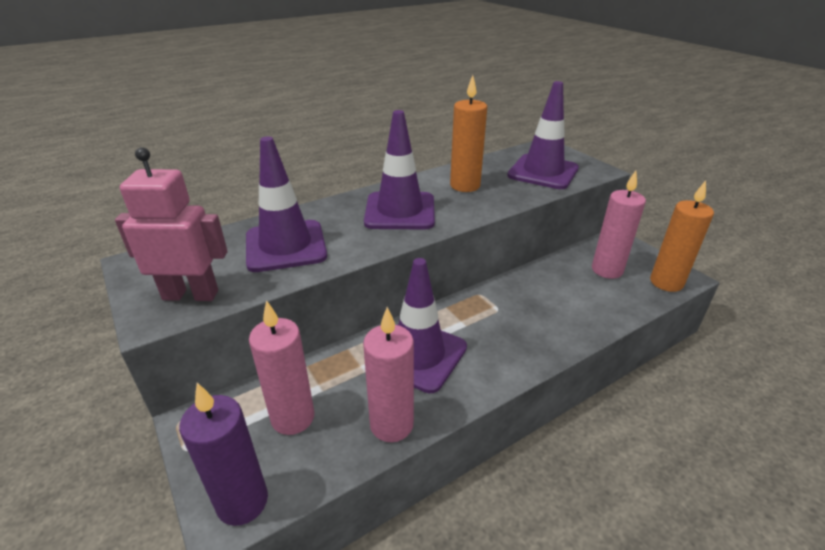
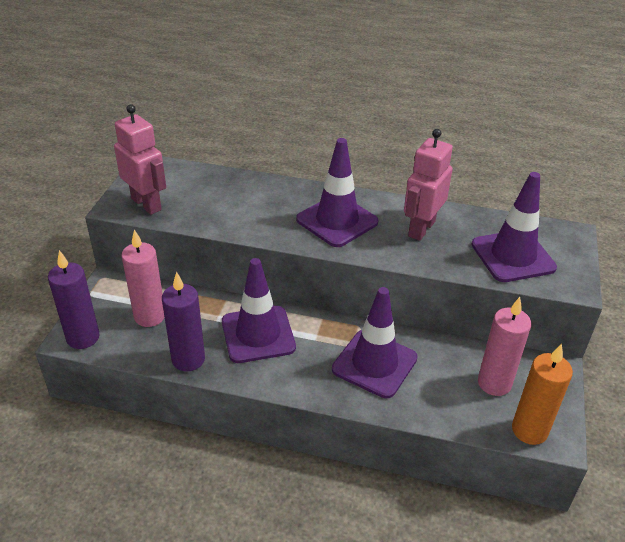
camera: 45 degrees right, 5 degrees up
purple traffic cone [246,136,327,272] -> purple traffic cone moved to [332,287,418,398]
pink candle [363,307,414,442] -> purple candle [162,272,205,371]
orange candle [450,75,487,192] -> pink robot [404,129,453,241]

